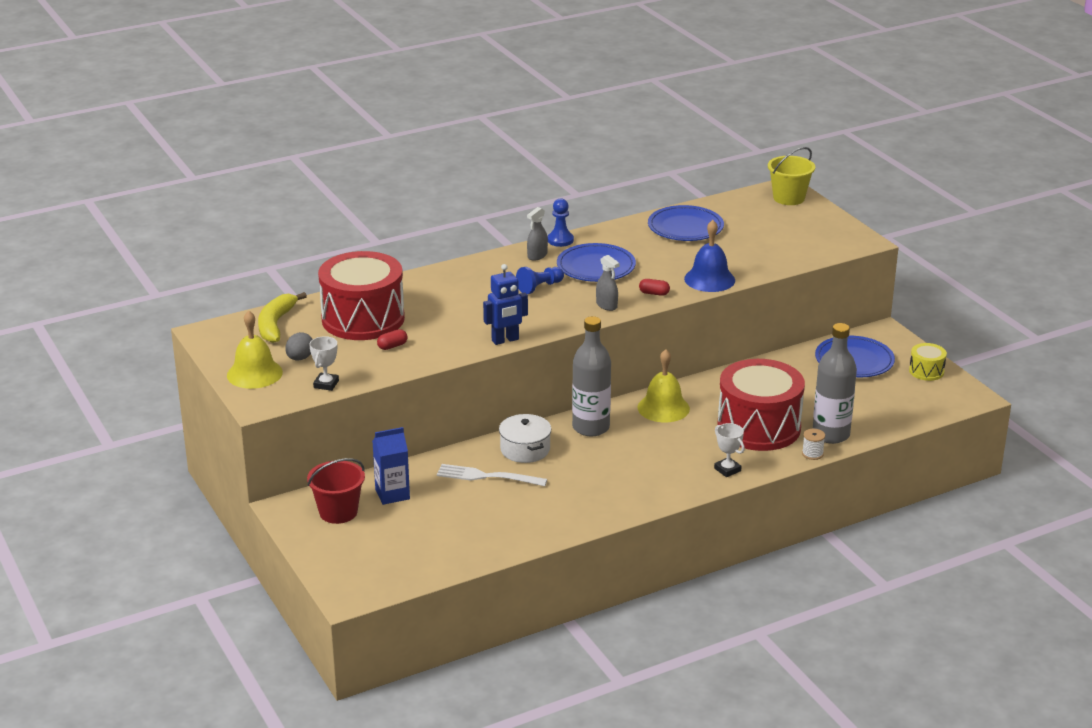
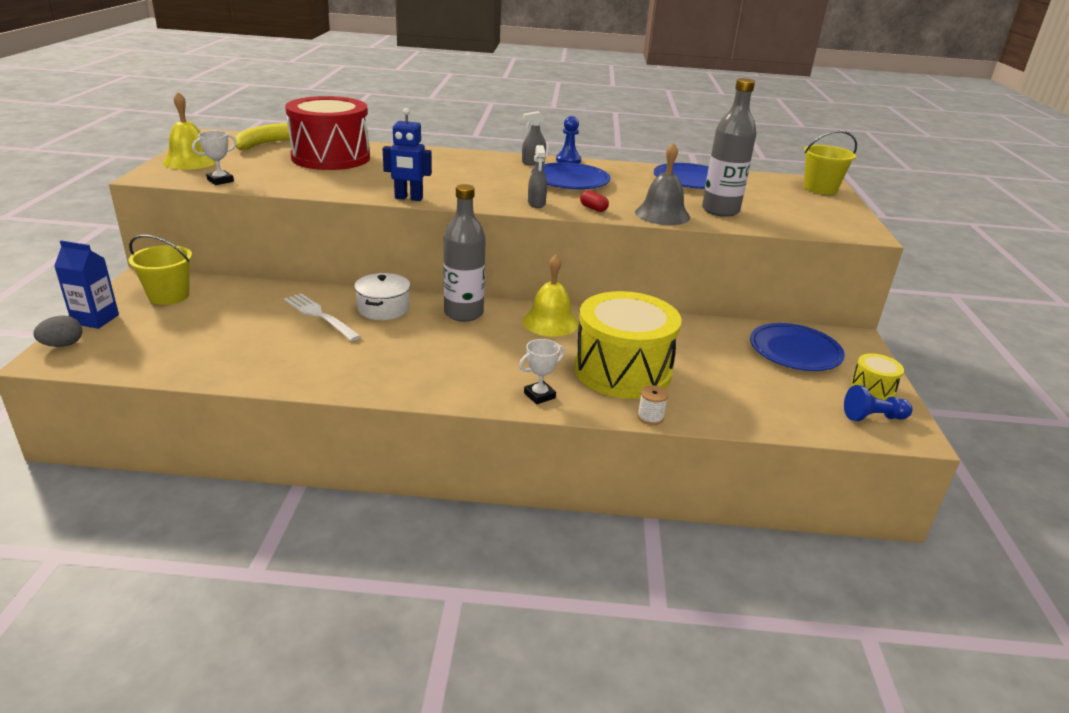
camera: 30 degrees right, 0 degrees up
grey egg [285,332,313,361] -> grey egg moved to [33,315,82,347]
red bucket [307,458,365,524] -> yellow bucket [128,235,192,305]
blue carton [372,427,410,505] -> blue carton moved to [54,240,119,329]
red capsule [377,329,408,350] -> none
blue pawn [516,267,564,294] -> blue pawn moved to [844,385,912,421]
blue bell [684,220,735,292] -> grey bell [635,142,690,225]
white trophy [714,423,745,477] -> white trophy turned 60 degrees clockwise [519,339,565,404]
red drum [718,359,805,451] -> yellow drum [574,291,682,399]
grey bottle [813,323,857,444] -> grey bottle moved to [702,78,756,217]

